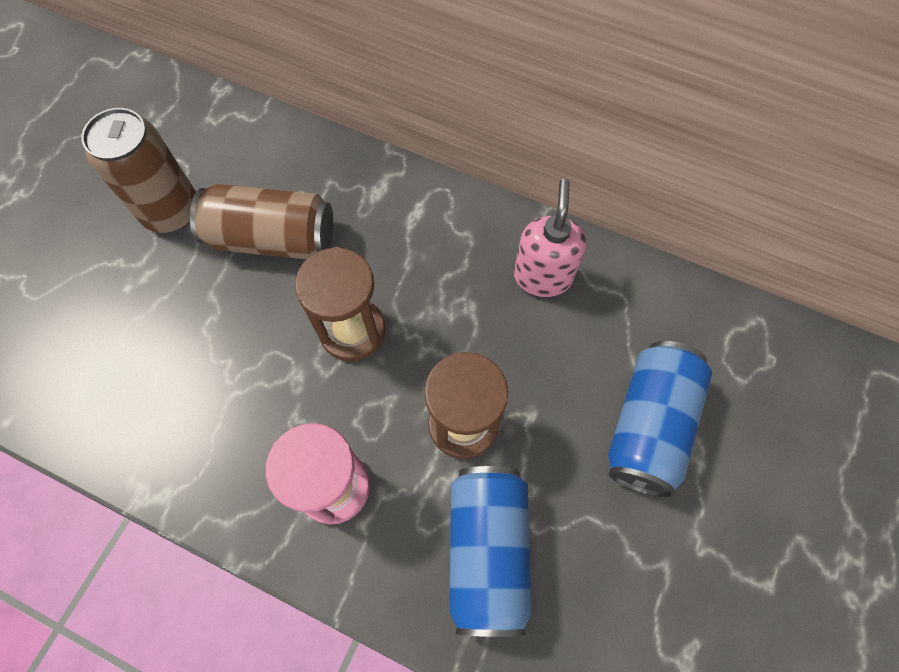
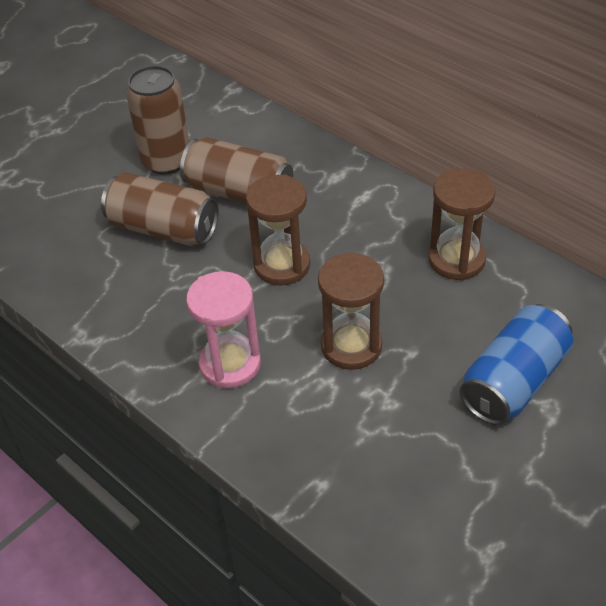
camera: 20 degrees right, 20 degrees down
blue can [449,466,532,637] -> none
pink soap dispenser [514,179,587,297] -> brown hourglass [428,168,495,281]
none -> brown can [101,172,219,246]

